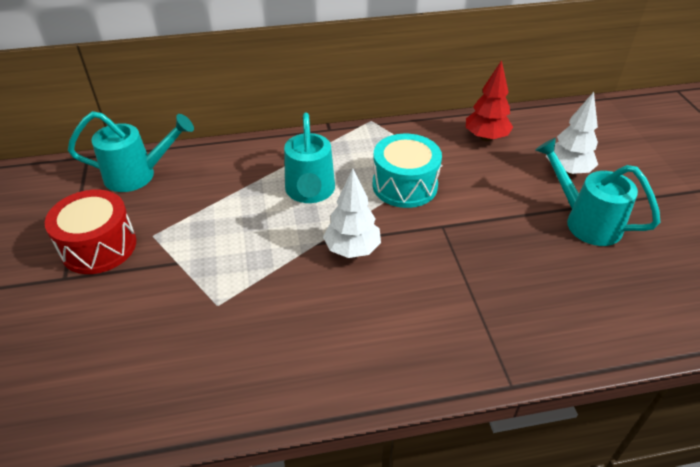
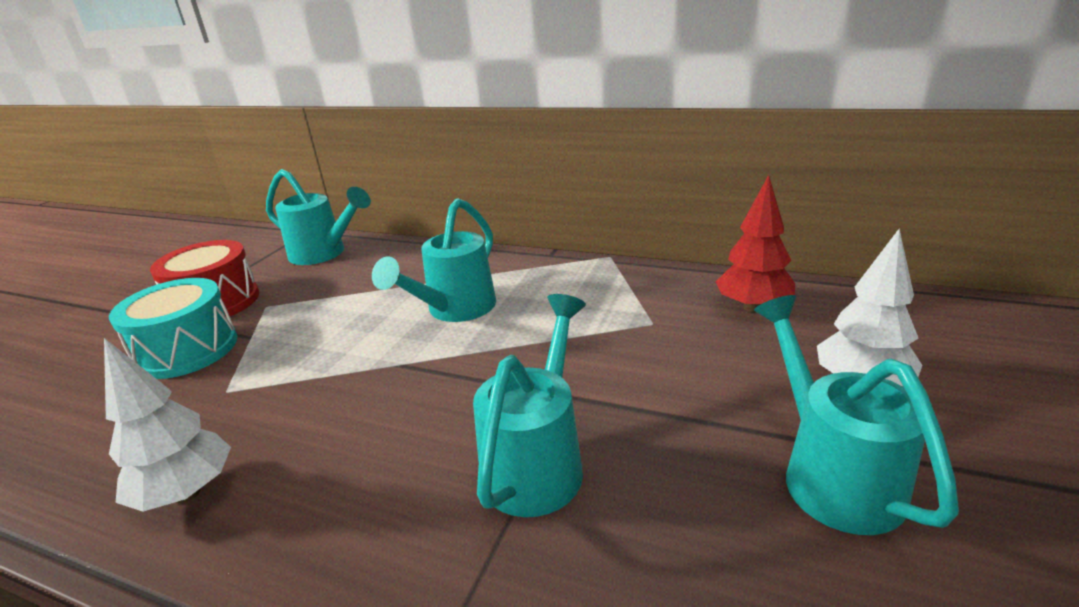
camera: 35 degrees right, 15 degrees down
white tree [323,169,381,258] -> white tree moved to [104,338,231,512]
turquoise drum [373,134,442,208] -> turquoise drum moved to [109,278,237,379]
none -> turquoise watering can [473,294,586,517]

